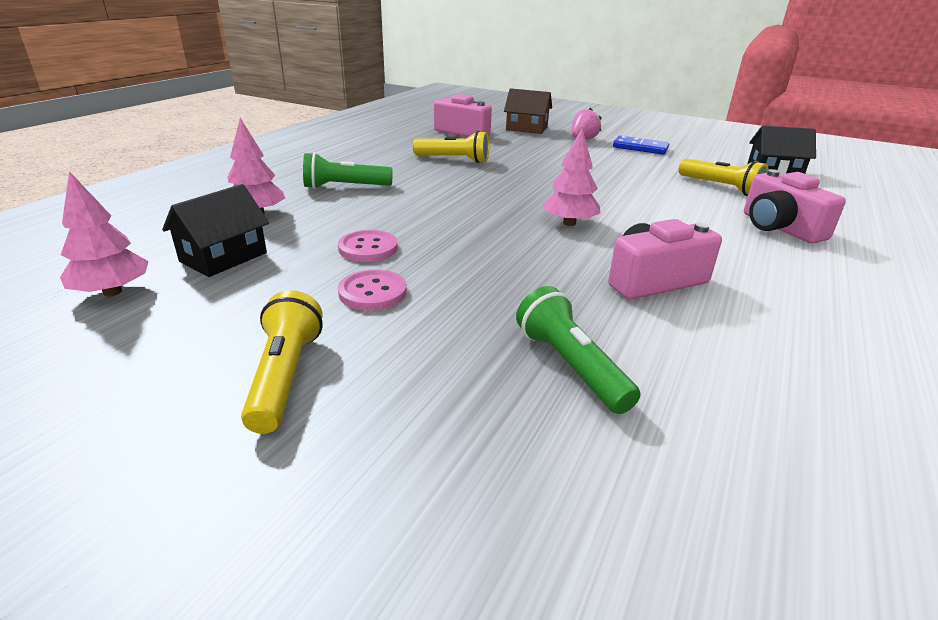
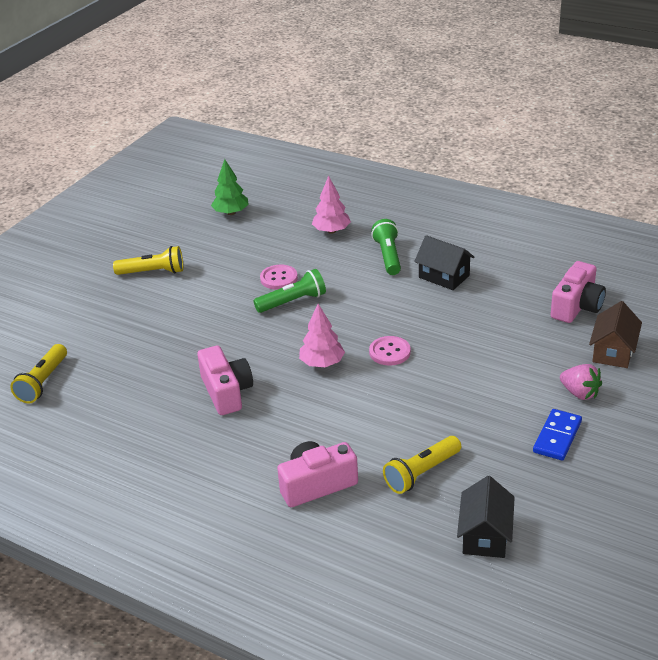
camera: 95 degrees right, 5 degrees up
pink tree [60,171,149,296] -> green tree [211,159,249,215]
black house [162,184,269,277] -> black house moved to [414,235,475,290]
pink button [338,270,407,311] -> pink button moved to [369,336,411,366]
yellow flashlight [413,131,489,163] -> yellow flashlight moved to [10,344,67,403]
green flashlight [516,286,640,414] -> green flashlight moved to [253,269,326,313]

